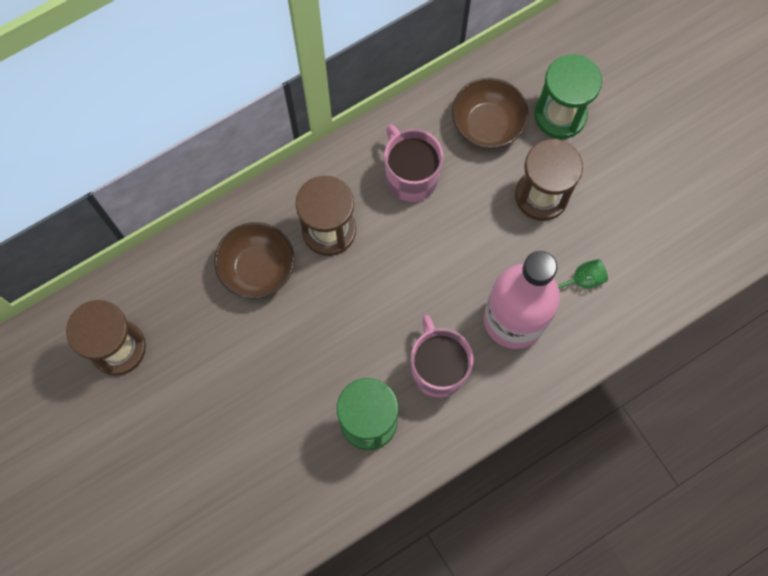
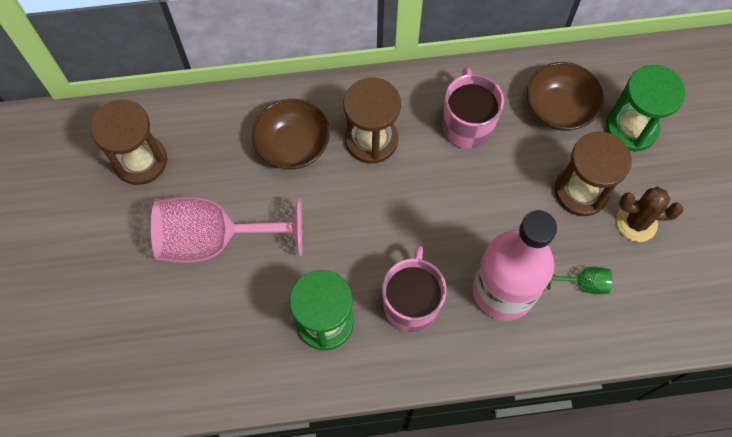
camera: 25 degrees right, 5 degrees down
none -> pink goblet [151,196,303,263]
none -> brown cactus [616,187,683,242]

